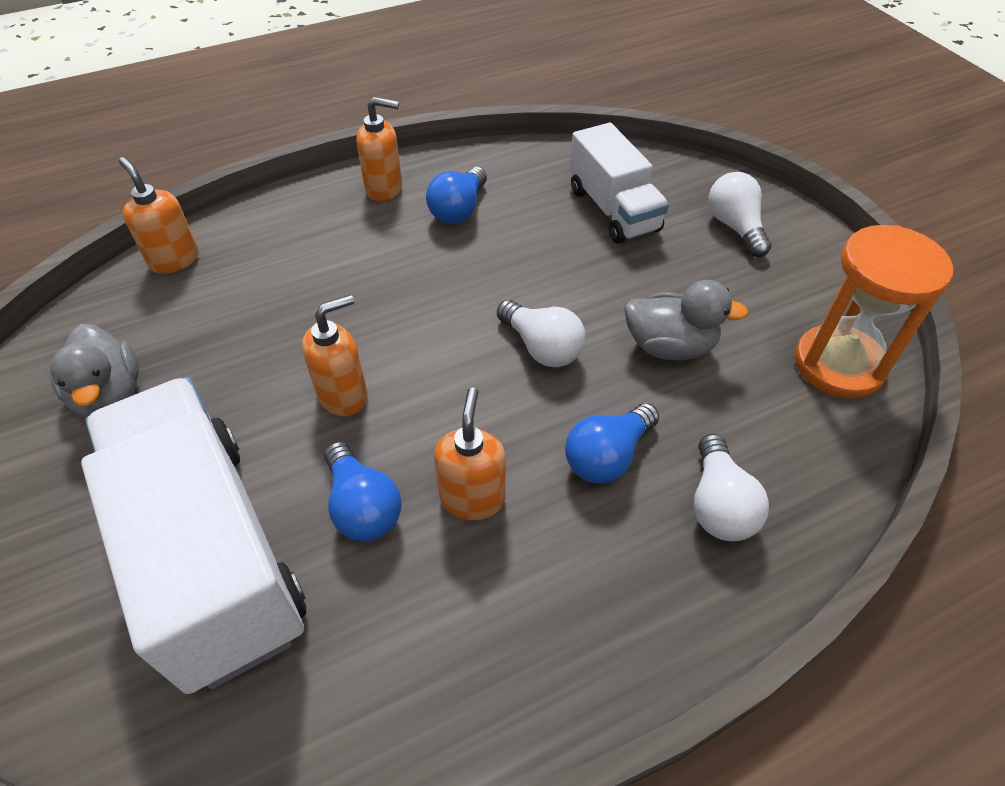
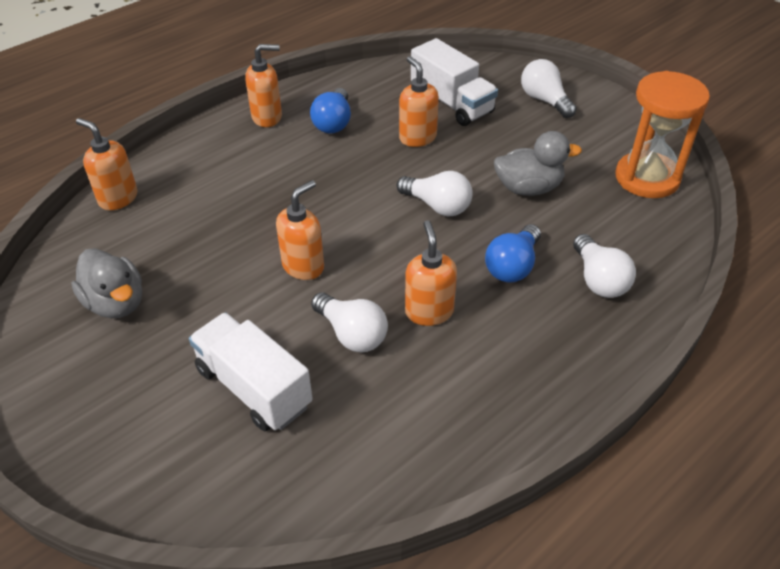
camera: 15 degrees left, 5 degrees down
white truck [81,377,306,694] -> white truck [189,312,313,431], size x0.59
blue light bulb [324,441,401,541] -> white light bulb [311,293,388,352]
none -> orange soap dispenser [399,56,439,147]

